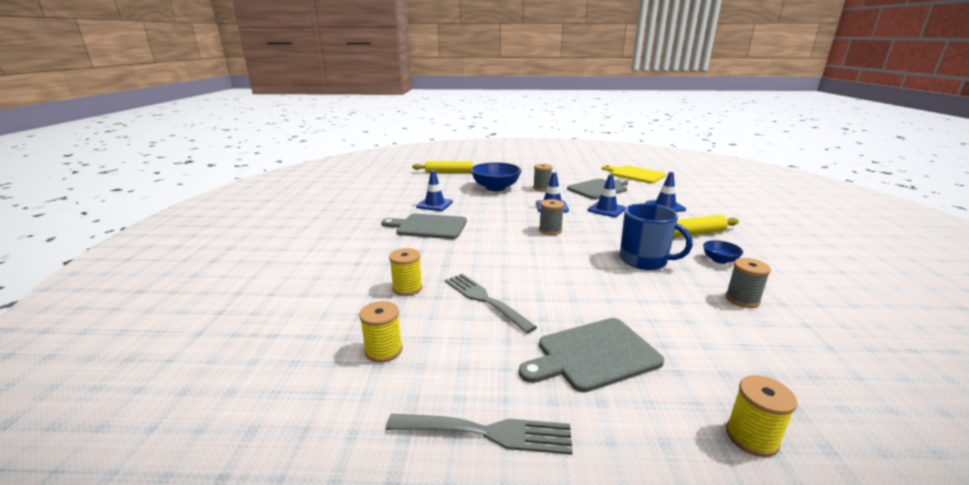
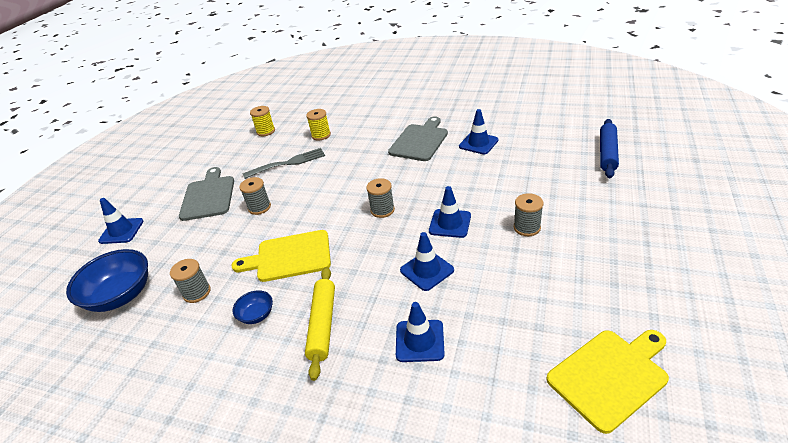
camera: 110 degrees right, 15 degrees up
grey fork [386,414,573,455] -> none
yellow rolling pin [412,161,473,173] -> blue rolling pin [600,119,619,178]
blue bowl [471,162,522,191] -> blue bowl moved to [66,249,148,312]
grey cutting board [567,179,628,199] -> none
blue mug [620,203,693,270] -> yellow cutting board [232,230,331,282]
yellow spool [726,375,797,457] -> blue traffic cone [98,198,144,244]
none -> grey spool [239,177,271,215]

